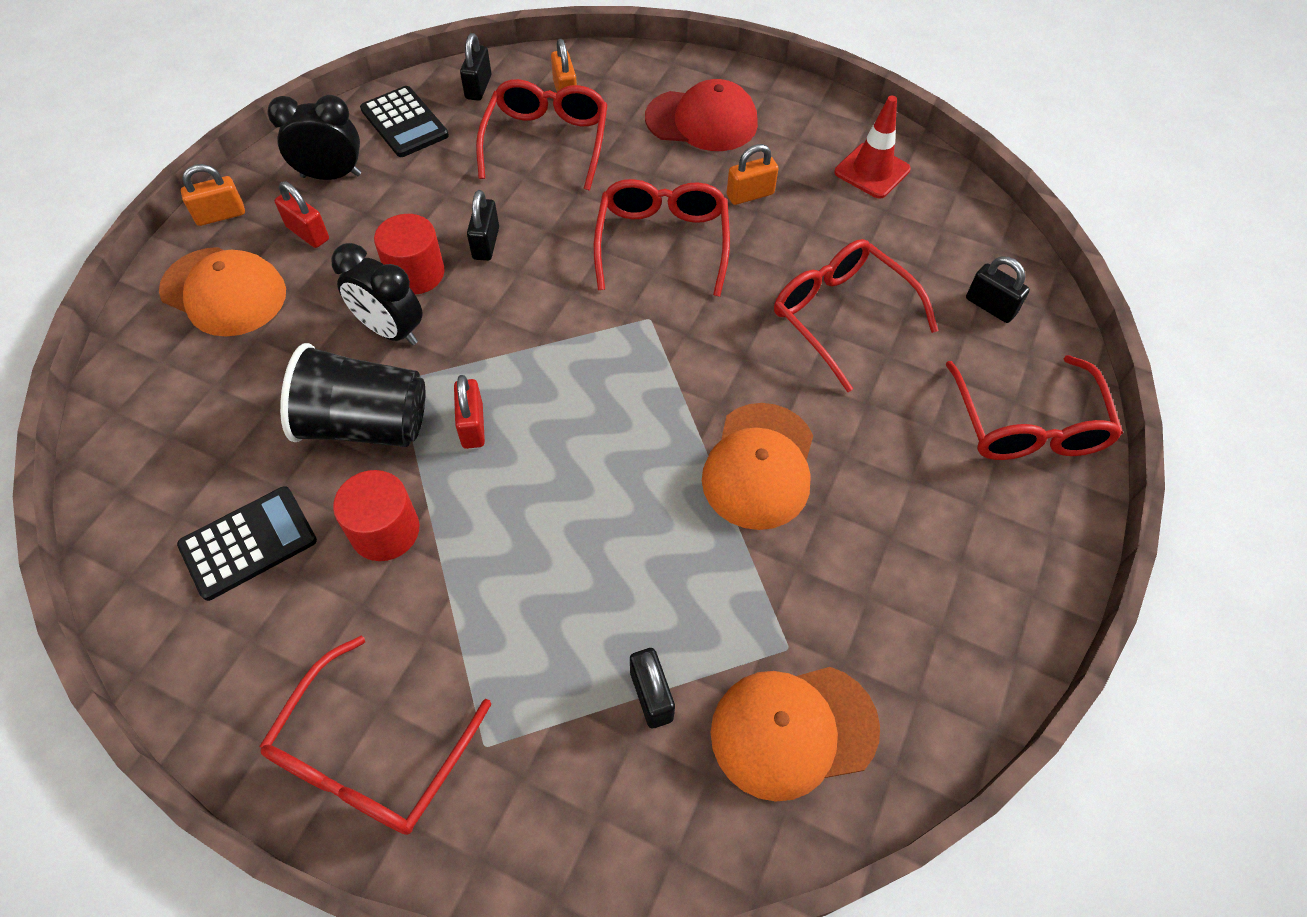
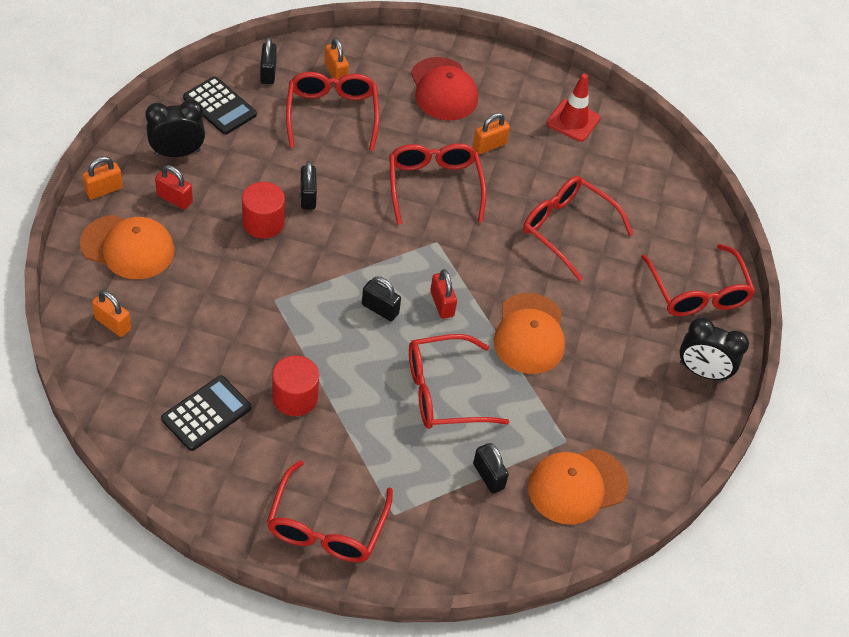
camera: 15 degrees left, 5 degrees down
black cup [280,343,425,447] -> none
black clock [331,243,423,345] -> black clock moved to [680,317,749,382]
red padlock [454,375,485,449] -> red padlock moved to [430,269,457,319]
red cap [645,79,758,151] -> red cap turned 75 degrees clockwise [411,57,478,120]
black padlock [966,256,1030,323] -> black padlock moved to [362,277,401,321]
none -> orange padlock [92,290,131,337]
none -> red glasses [409,334,509,429]

